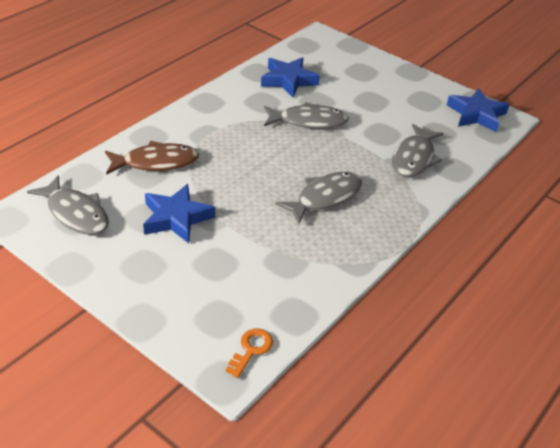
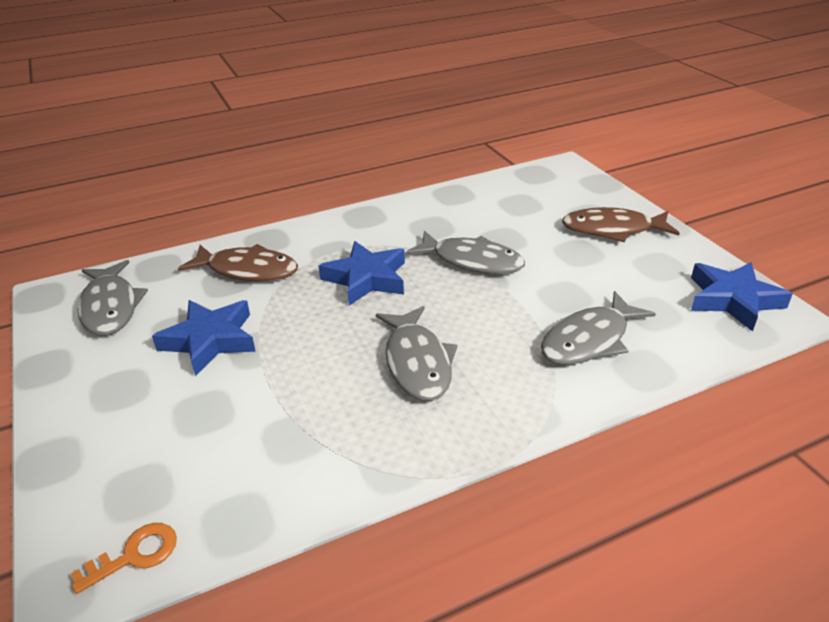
camera: 30 degrees right, 5 degrees down
blue star [261,57,320,97] -> blue star moved to [319,241,405,306]
grey fish [275,172,362,224] -> grey fish turned 90 degrees clockwise [376,306,458,401]
none -> brown fish [562,207,680,243]

